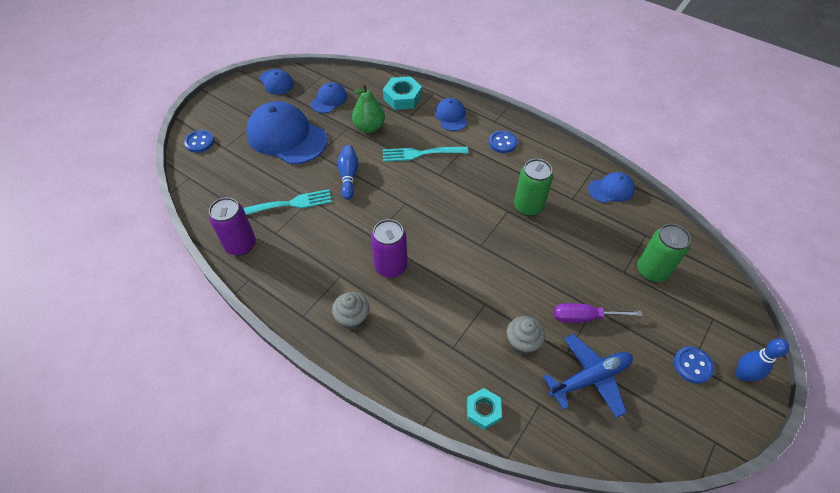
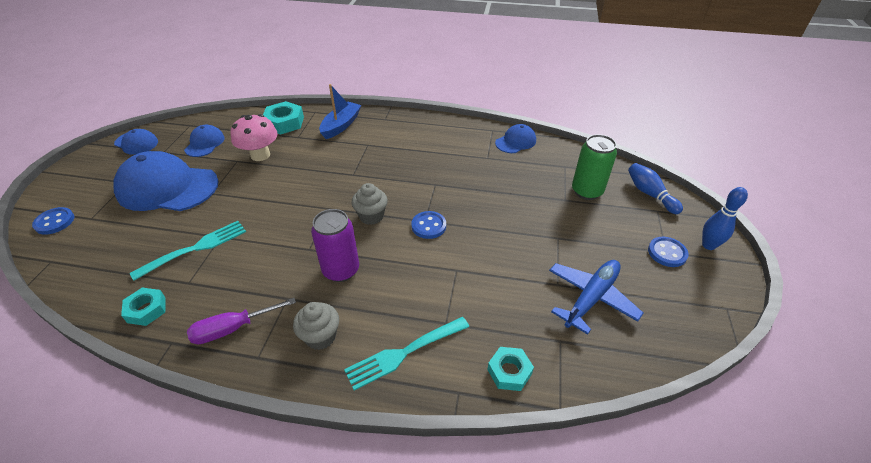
camera: 25 degrees left, 10 degrees down
purple can [209,197,256,256] -> turquoise nut [121,288,166,326]
blue bowling pin [338,145,358,200] -> blue bowling pin moved to [628,163,683,214]
green pear [352,83,385,133] -> pink mushroom [231,114,278,161]
turquoise fork [382,147,468,162] -> turquoise fork moved to [344,317,469,390]
blue cap [435,98,467,131] -> blue boat [319,84,362,139]
blue button [489,130,517,153] -> blue button moved to [411,211,446,239]
grey cupcake [507,316,545,355] -> grey cupcake moved to [351,183,388,225]
green can [514,159,553,216] -> none
purple screwdriver [554,303,643,323] -> purple screwdriver moved to [187,298,296,344]

